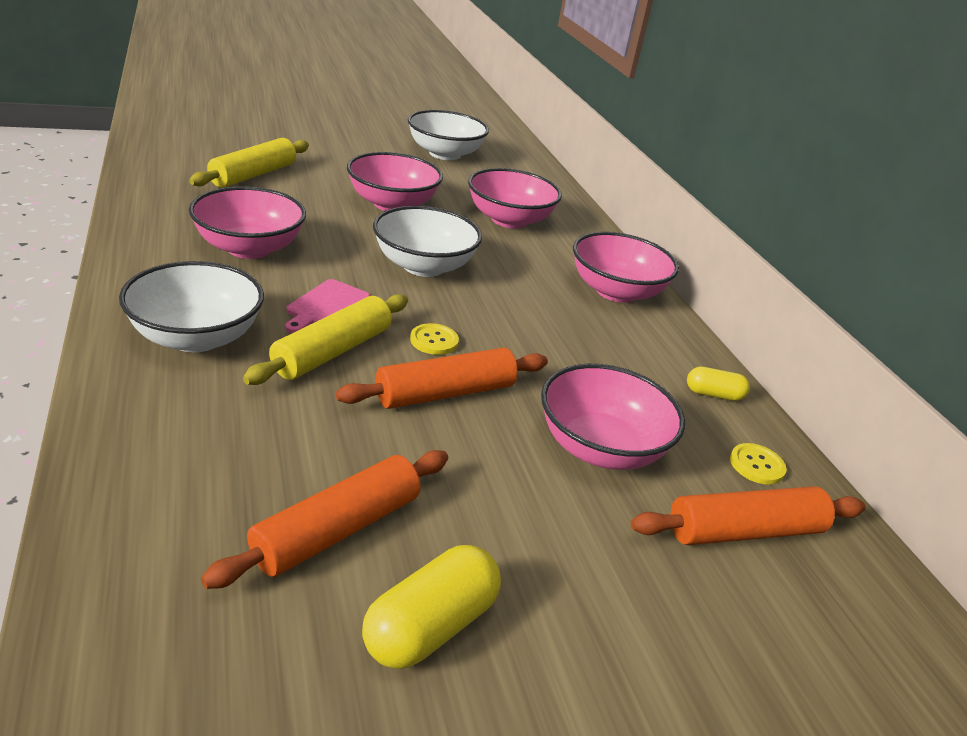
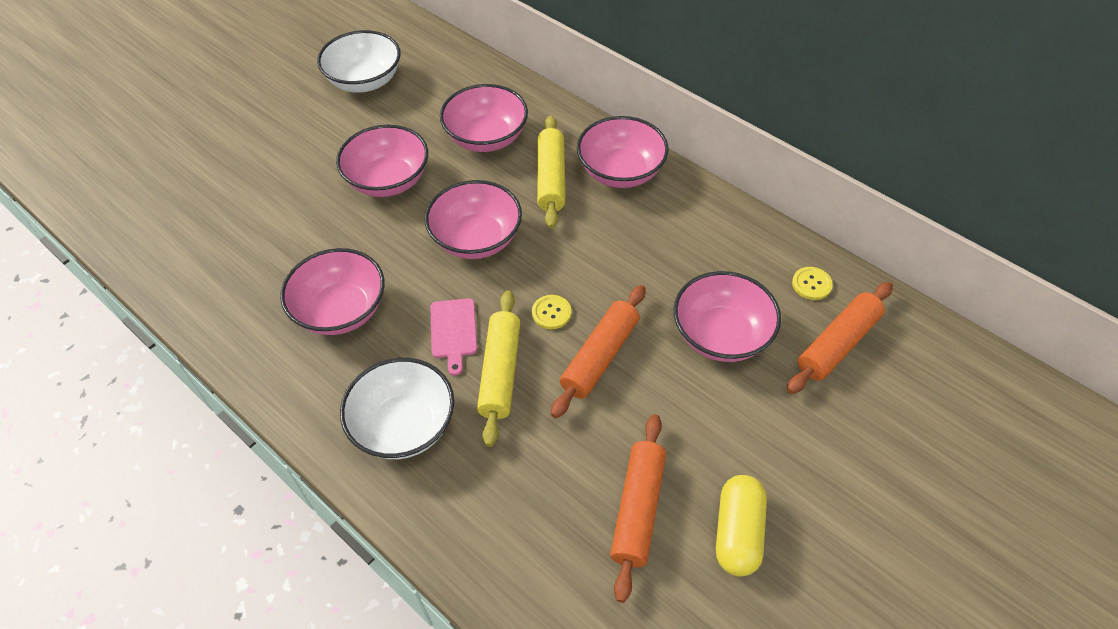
camera: 25 degrees left, 20 degrees up
yellow rolling pin [189,138,309,188] -> yellow rolling pin moved to [537,116,566,229]
white bowl [373,206,482,277] -> pink bowl [425,180,522,259]
yellow capsule [687,367,750,401] -> none

